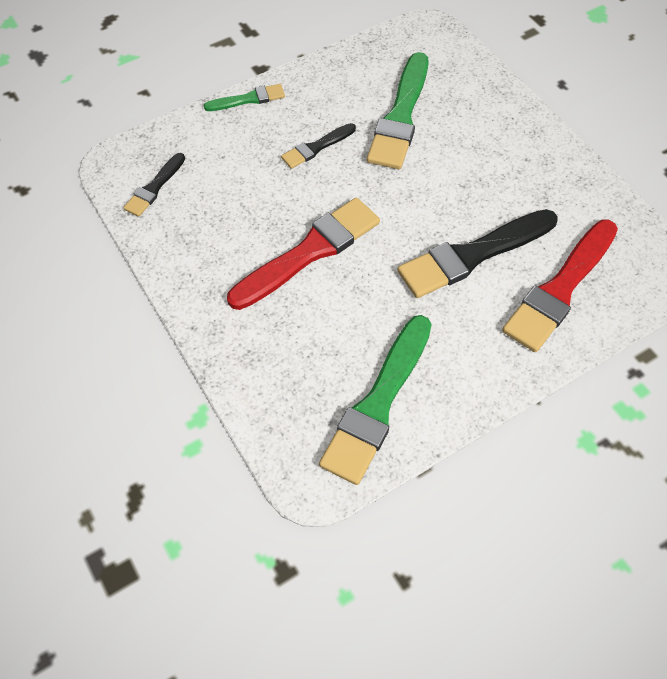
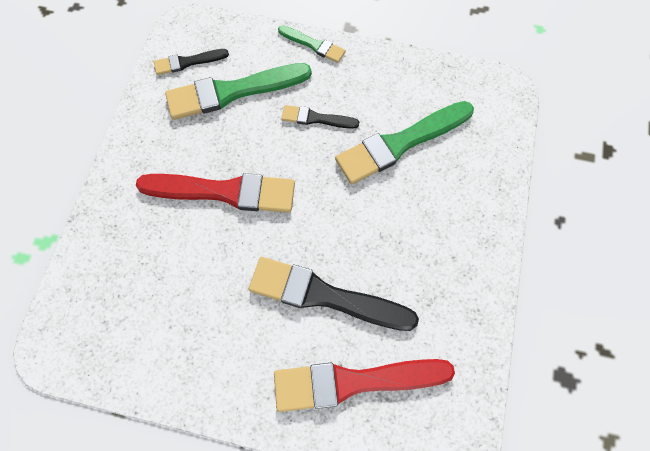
camera: 45 degrees right, 10 degrees up
green brush [319,315,432,485] -> green brush moved to [165,63,312,120]

